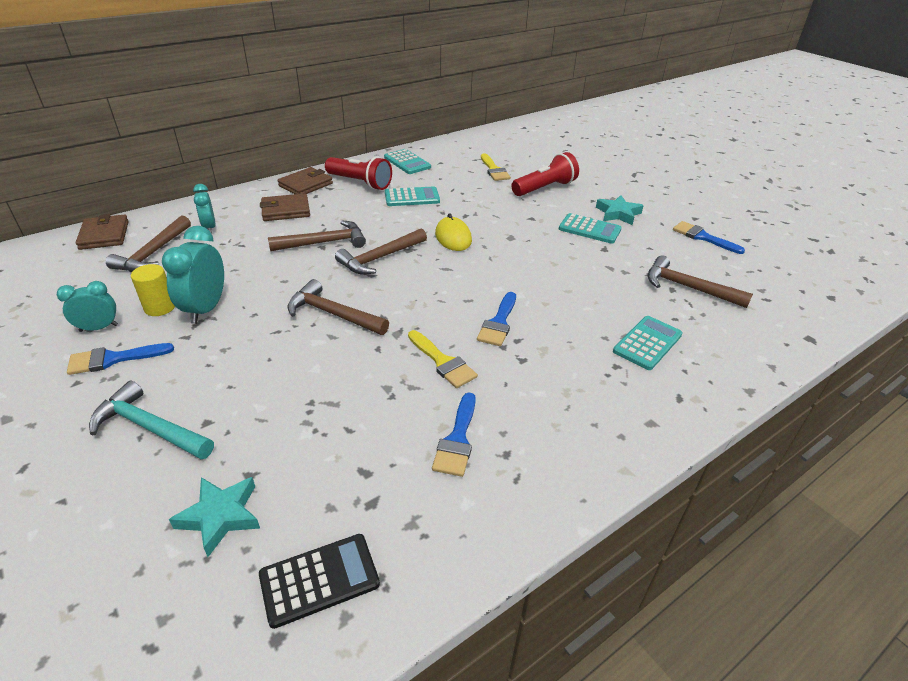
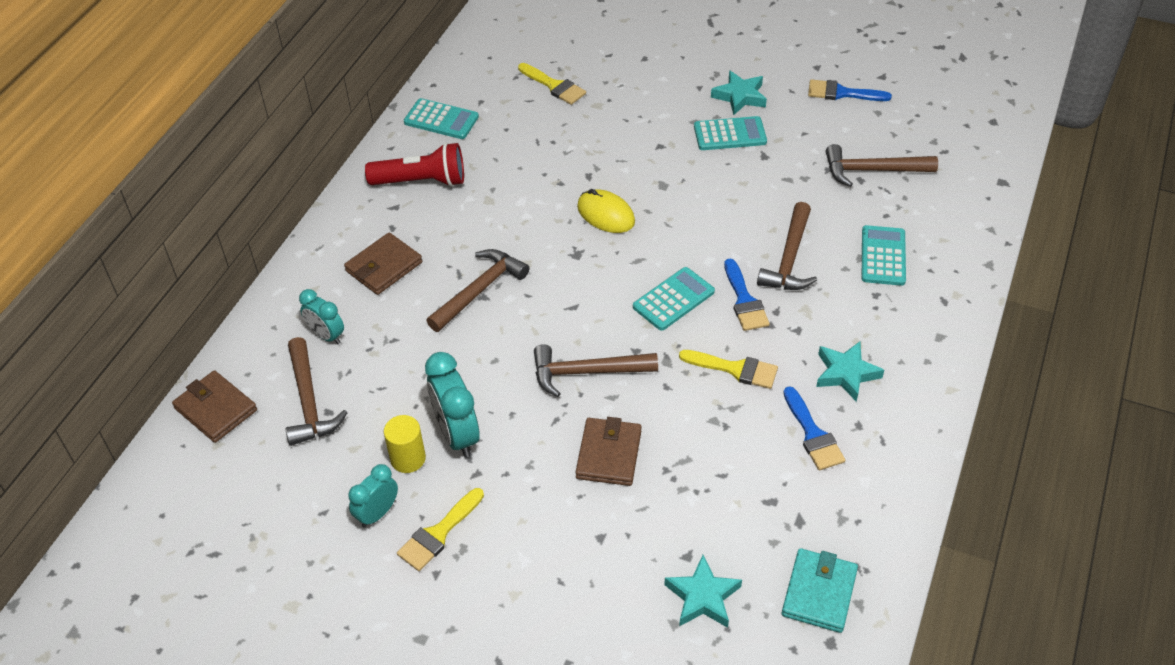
camera: 30 degrees left, 10 degrees up
blue brush [67,343,174,375] -> yellow brush [397,488,484,571]
turquoise hammer [89,380,214,460] -> none
black calculator [259,534,380,629] -> turquoise wallet [782,548,858,633]
brown wallet [278,167,333,194] -> brown wallet moved to [576,417,642,486]
brown hammer [335,228,427,275] -> brown hammer moved to [757,202,817,290]
turquoise calculator [385,186,440,206] -> turquoise calculator moved to [633,267,715,331]
red flashlight [511,152,579,196] -> none
none -> turquoise star [816,342,884,402]

